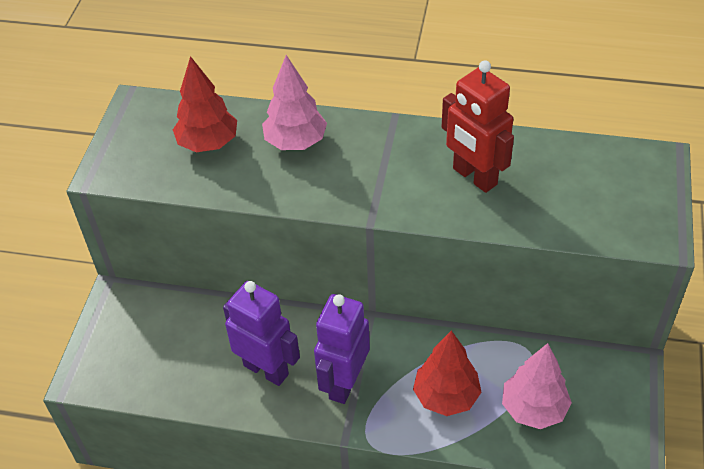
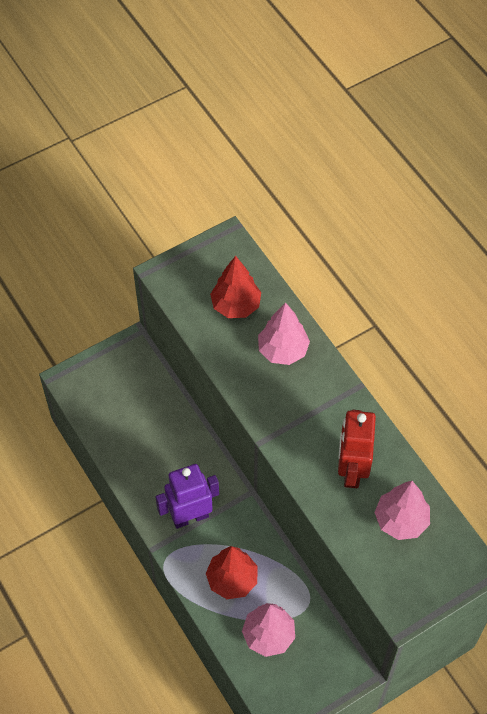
camera: 45 degrees right, 10 degrees up
purple robot [223,281,300,386] -> none
none -> pink tree [374,481,430,540]

